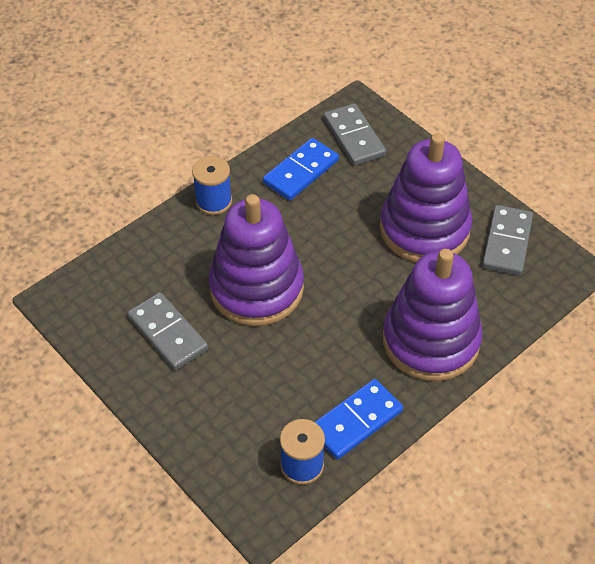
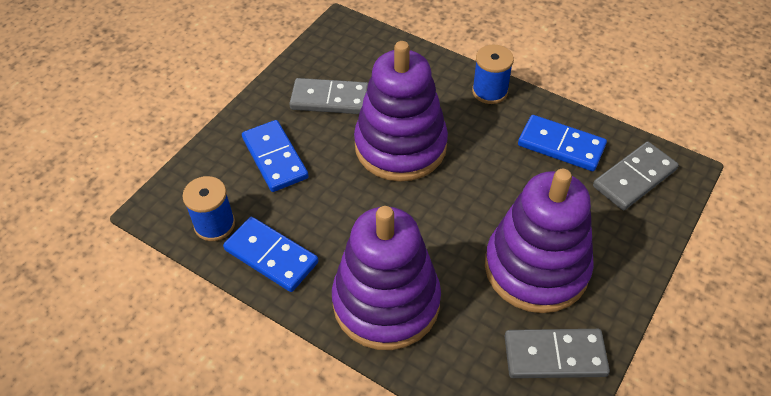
camera: 75 degrees right, 0 degrees up
grey domino [128,292,208,370] -> grey domino turned 60 degrees clockwise [289,78,368,114]
none -> blue domino [242,120,309,192]

